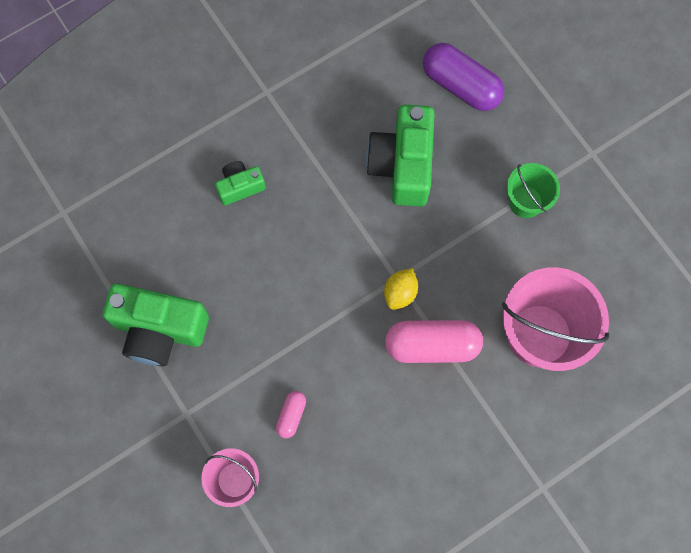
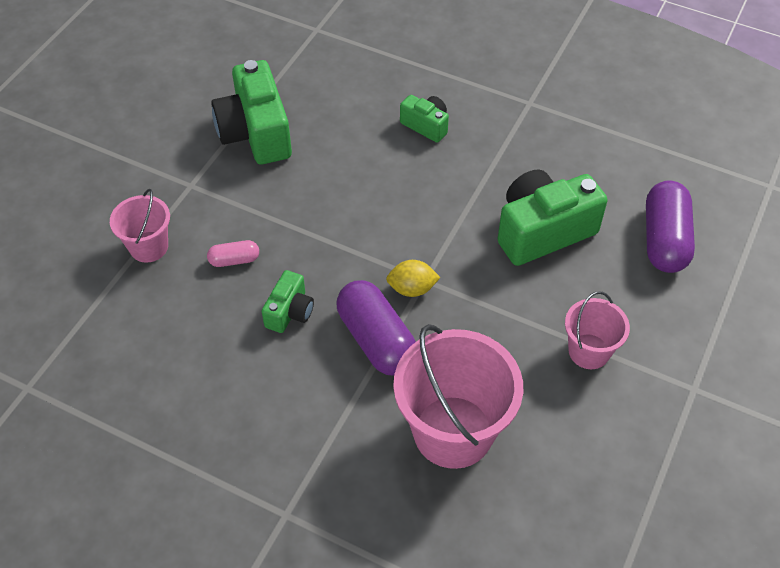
camera: 60 degrees right, 20 degrees down
pink capsule [385,320,483,363] -> purple capsule [337,280,416,376]
green bucket [507,163,560,218] -> pink bucket [565,291,630,369]
none -> green camera [262,270,314,333]

